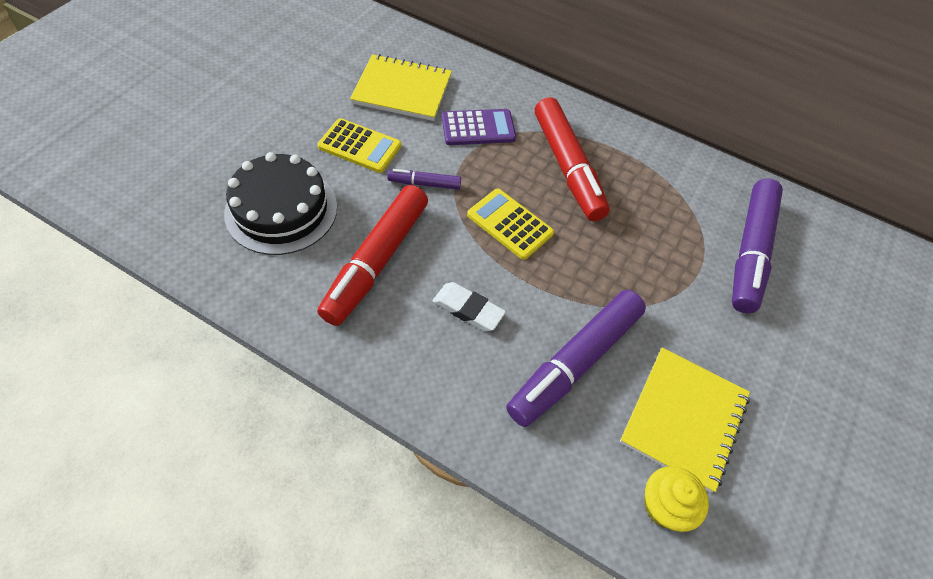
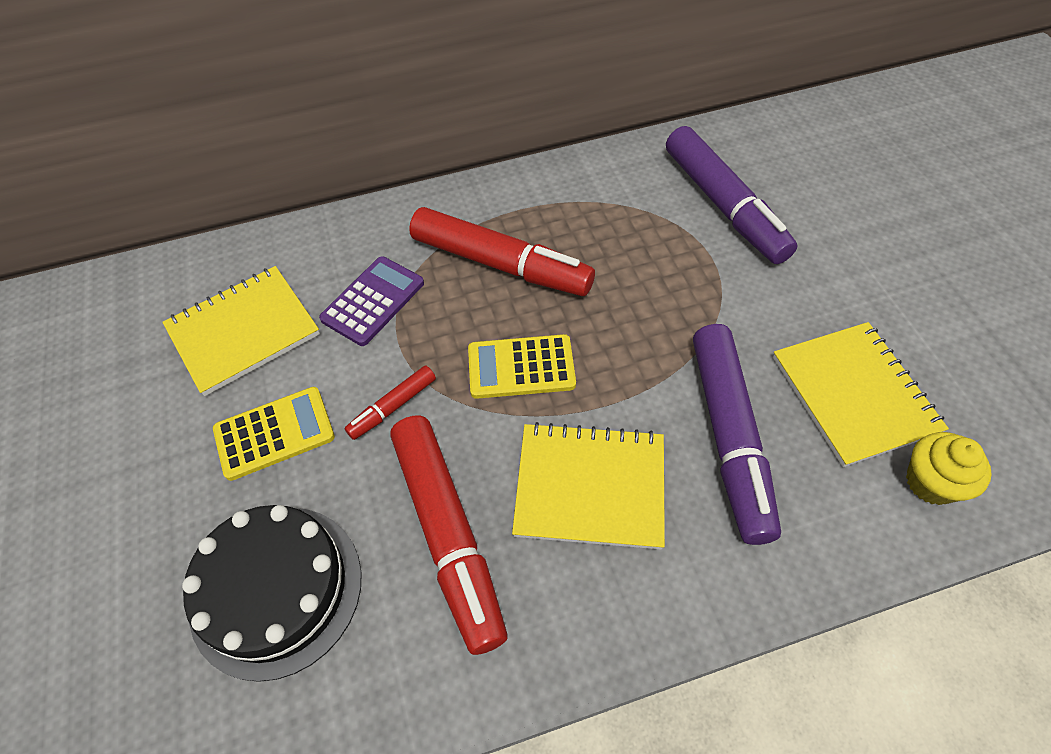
camera: 40 degrees left, 0 degrees up
purple marker [387,169,461,190] -> red marker [344,365,436,440]
white eraser [433,282,506,331] -> yellow notebook [512,422,665,549]

